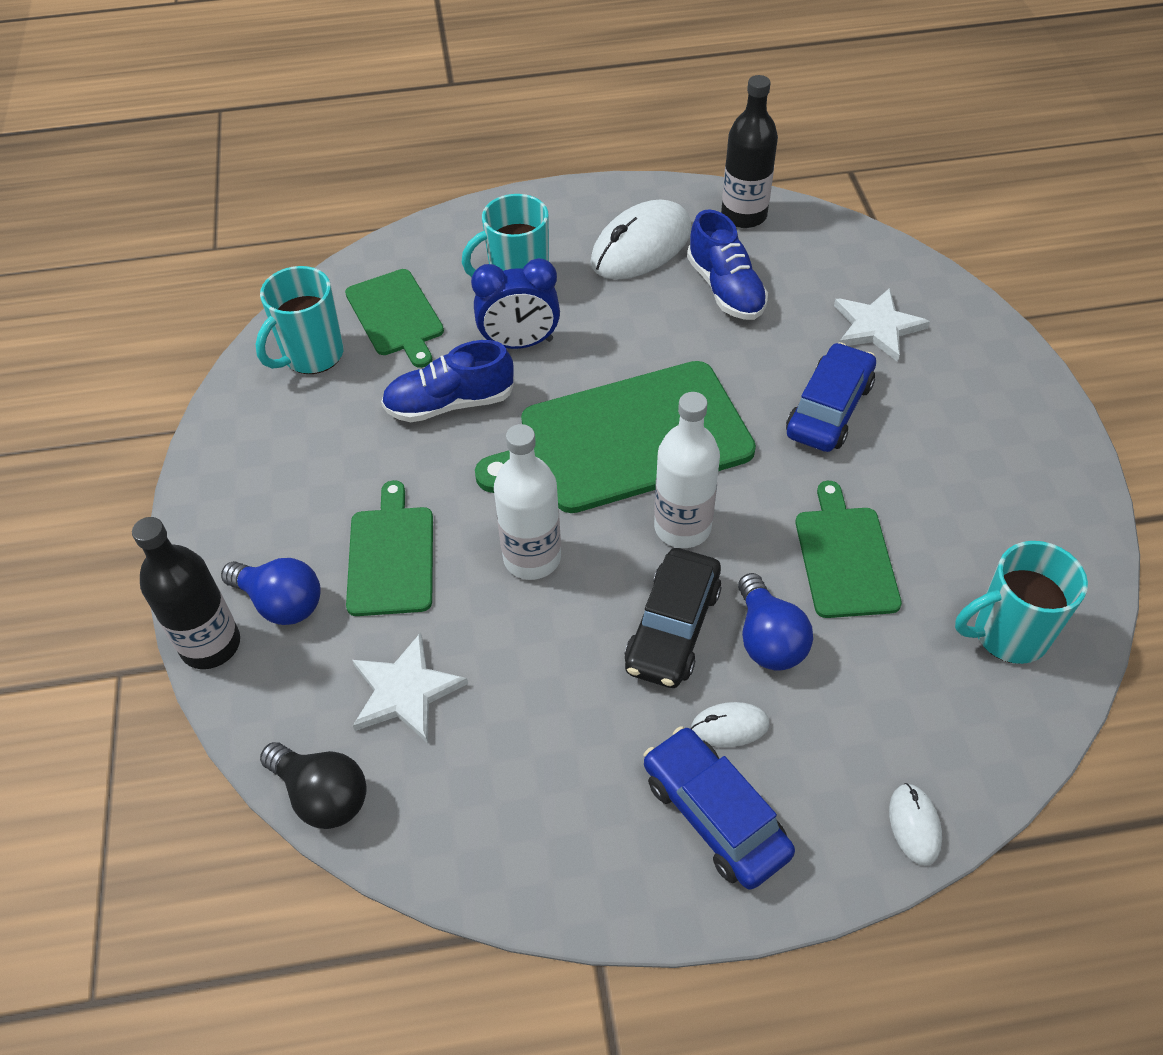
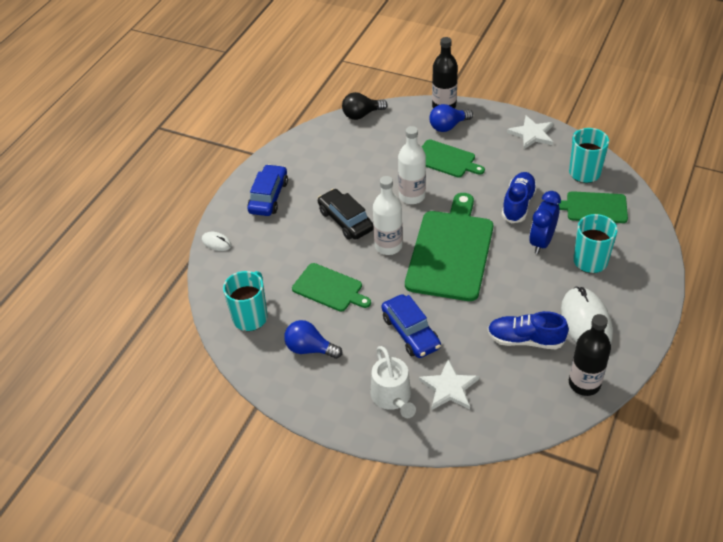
camera: 125 degrees right, 5 degrees down
white star [352,632,468,743] -> white star moved to [507,115,554,149]
blue car [644,726,795,890] -> blue car turned 75 degrees counterclockwise [248,164,288,216]
white mouse [691,702,769,747] -> none
blue light bulb [738,573,813,671] -> blue light bulb moved to [284,320,342,359]
none -> white watering can [371,346,416,418]

